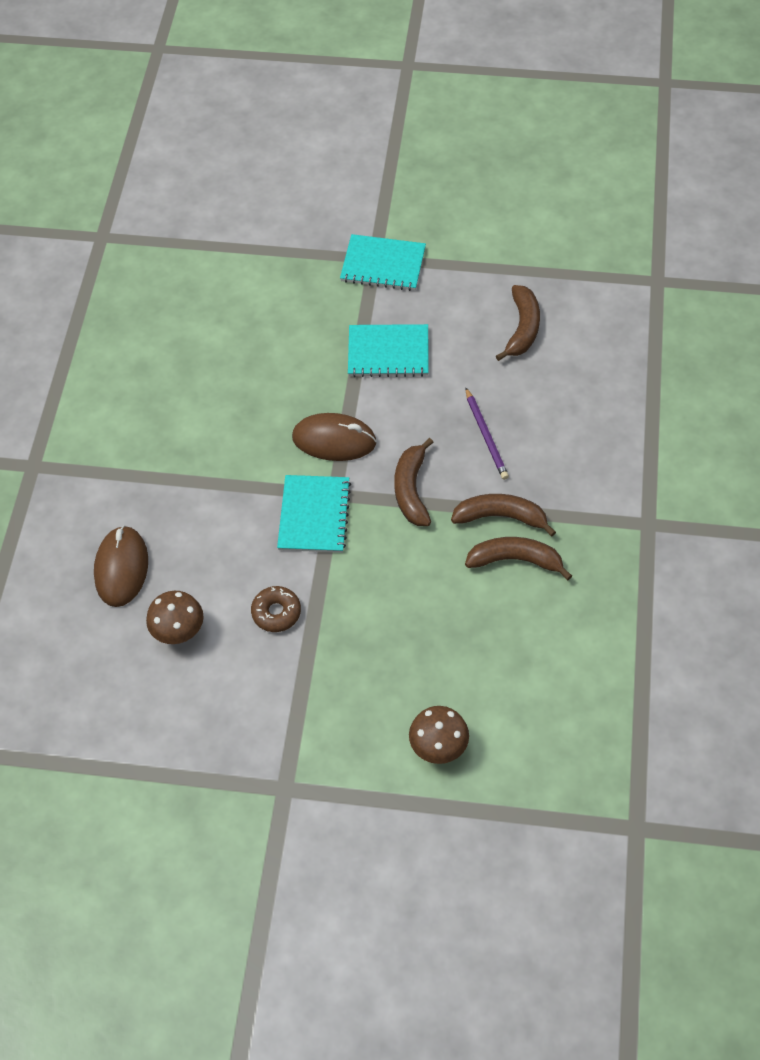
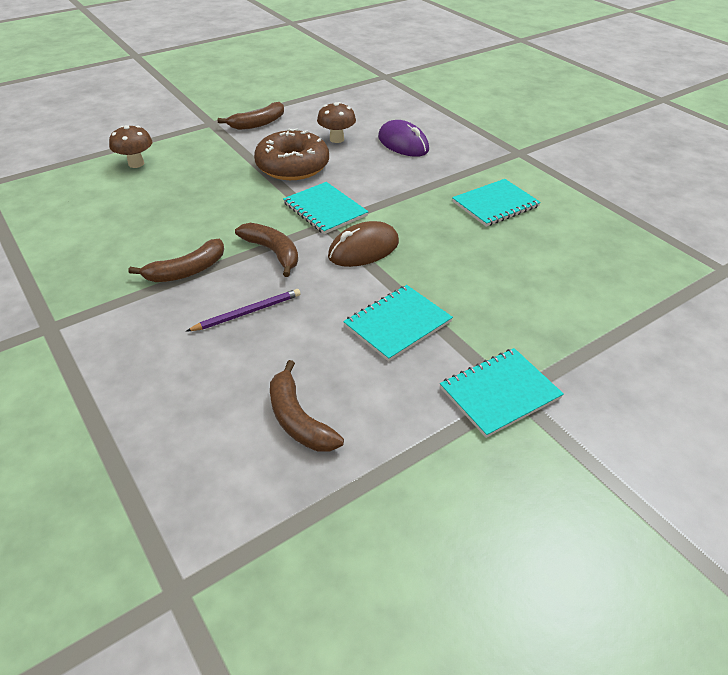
camera: 135 degrees right, 15 degrees down
brown mouse [94,525,148,607] -> purple mouse [378,120,429,157]
brown donut [251,586,301,632] -> brown donut [254,128,329,180], size x2.04
purple pencil [465,387,509,480] -> purple pencil turned 120 degrees clockwise [187,289,301,331]
brown banana [465,537,572,580] -> brown banana moved to [217,102,284,130]
none -> turquoise notebook [452,179,541,227]

